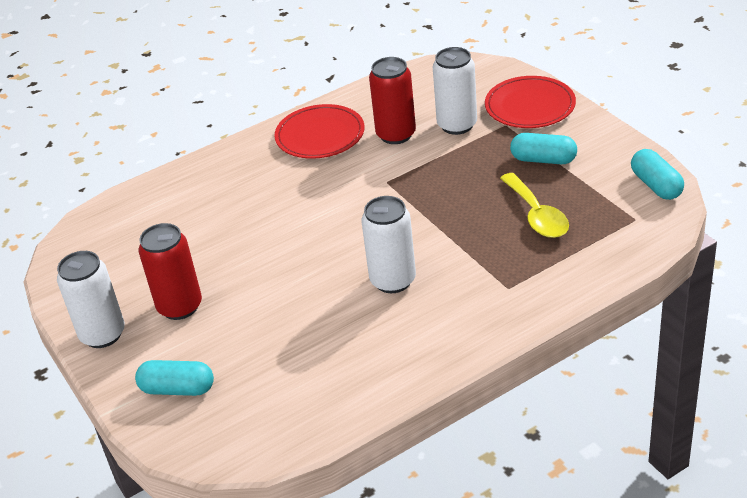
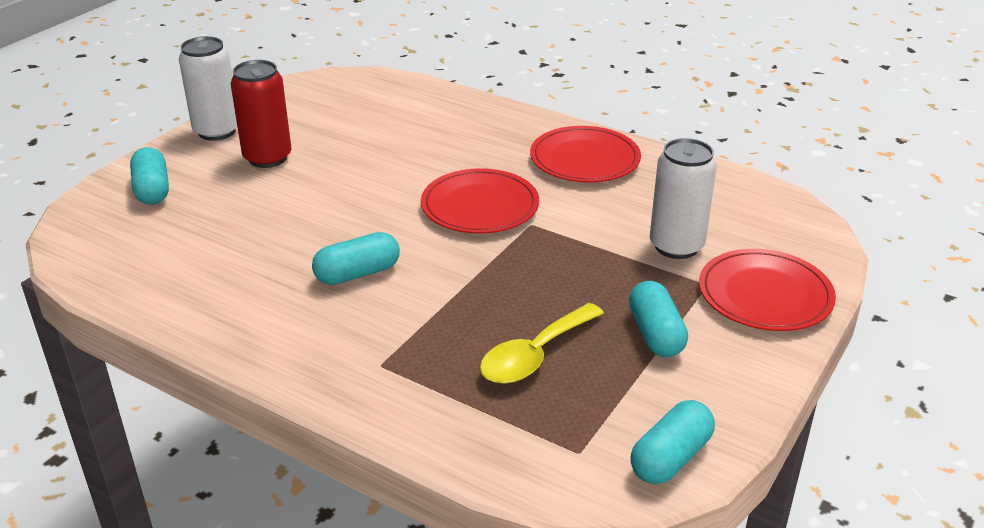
camera: 60 degrees right, 5 degrees down
white can [362,196,416,293] -> turquoise capsule [312,232,400,285]
red can [369,57,416,144] -> none
none -> red plate [421,168,539,234]

